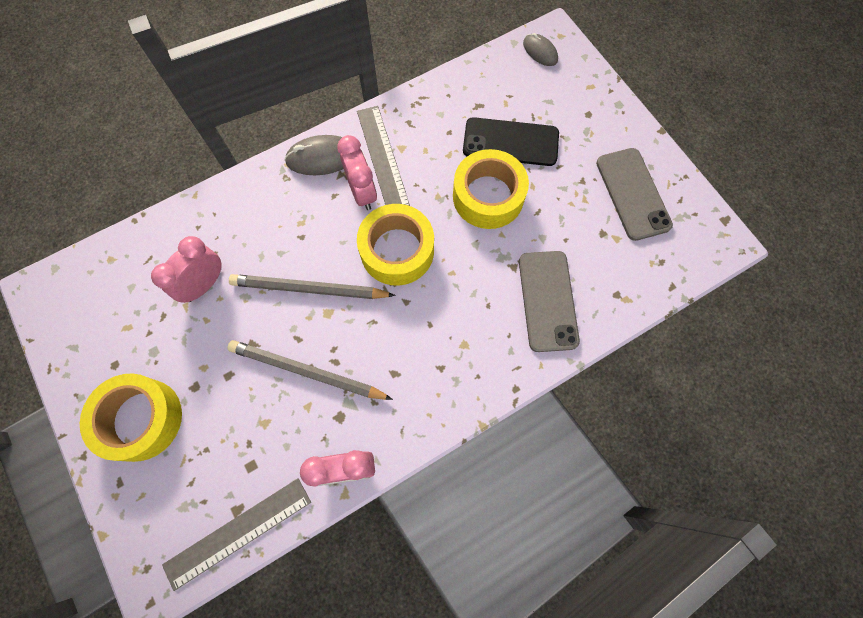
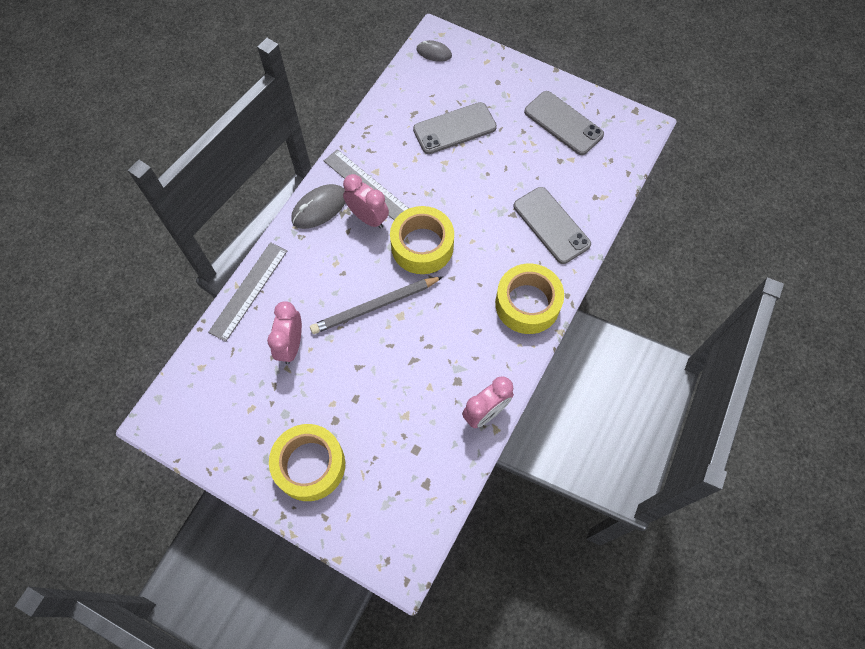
camera: 30 degrees left, 5 degrees down
grey ruler [162,478,311,591] -> grey ruler moved to [208,242,287,342]
grey pencil [227,340,393,400] -> none
yellow tape [453,149,529,229] -> yellow tape moved to [495,263,564,334]
black phone [463,117,559,166] -> grey phone [413,102,497,154]

